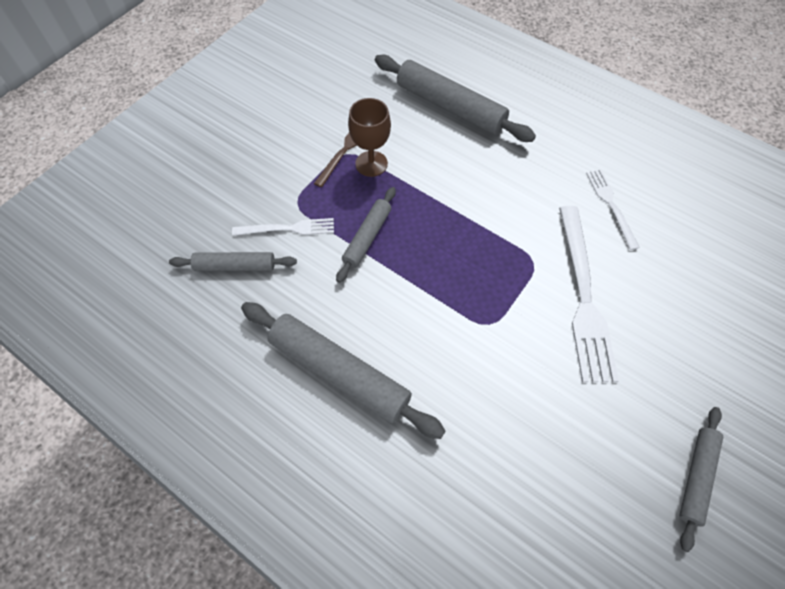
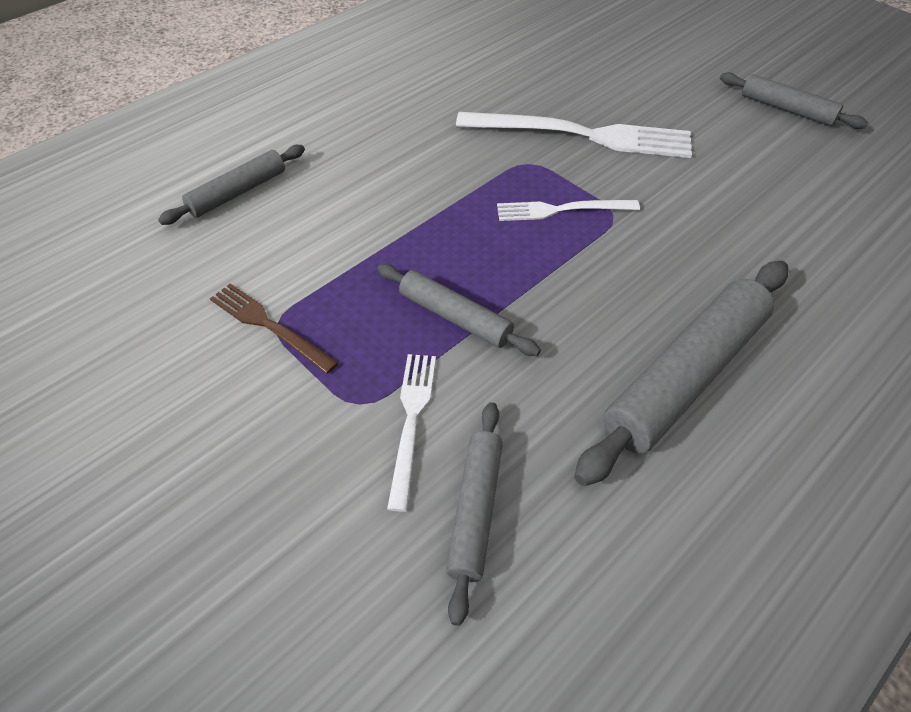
camera: 80 degrees left, 10 degrees down
brown goblet [348,98,391,177] -> none
grey rolling pin [375,55,536,142] -> grey rolling pin [158,145,305,225], size x0.57
white fork [586,169,640,250] -> white fork moved to [497,200,640,221]

